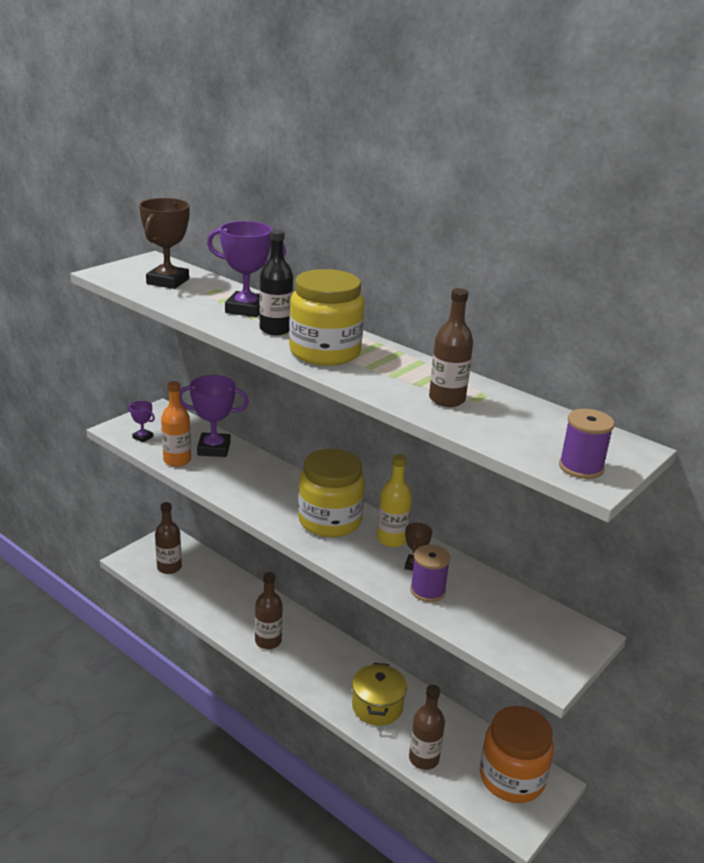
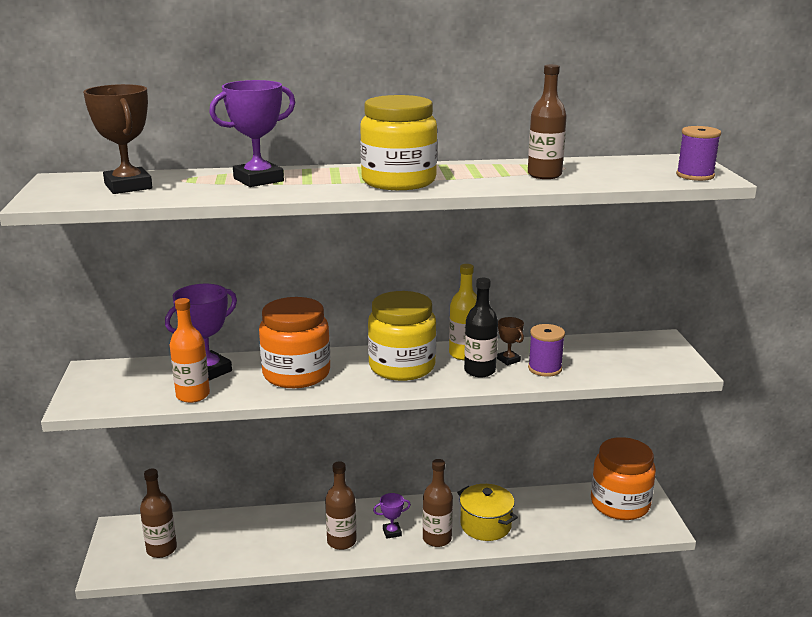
camera: 45 degrees left, 5 degrees down
purple trophy [128,401,155,442] -> purple trophy moved to [373,493,411,539]
black bottle [259,229,293,335] -> black bottle moved to [464,278,498,377]
brown bottle [409,685,445,770] -> brown bottle moved to [423,459,453,547]
none -> orange jar [259,297,330,388]

